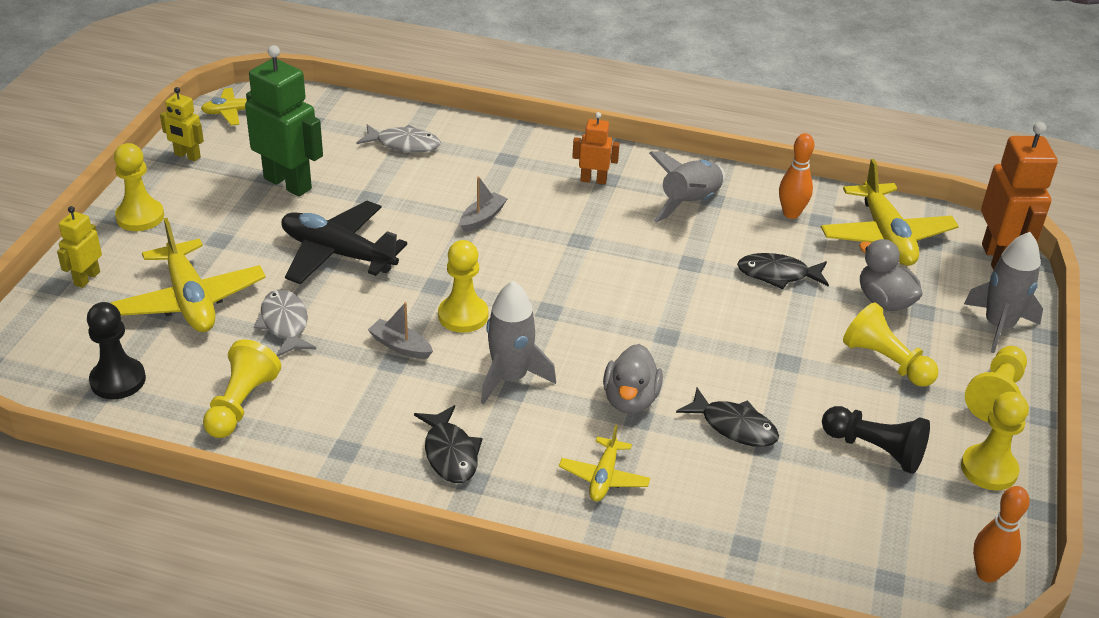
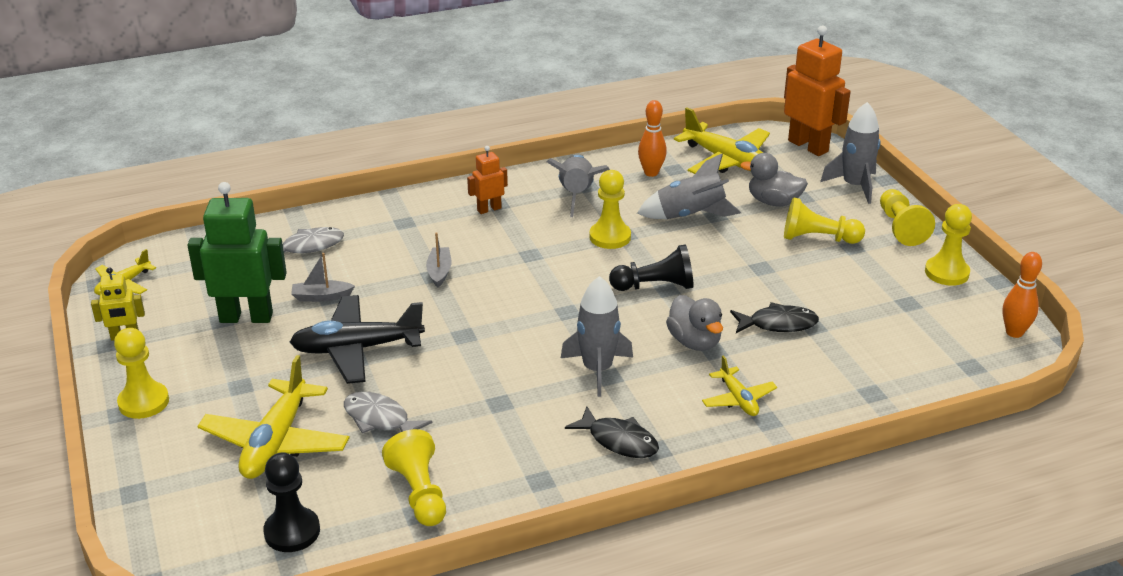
camera: 35 degrees left, 5 degrees down
yellow robot [57,206,102,288] -> none
yellow plane [111,218,266,332] -> yellow plane turned 75 degrees clockwise [198,355,350,479]
grey boat [368,302,433,359] -> grey boat moved to [291,253,355,302]
yellow pawn [438,240,488,333] -> yellow pawn moved to [589,170,631,249]
black fish [737,253,829,289] -> grey rocket [637,154,741,219]
black pawn [822,406,930,474] -> black pawn moved to [609,245,694,291]

